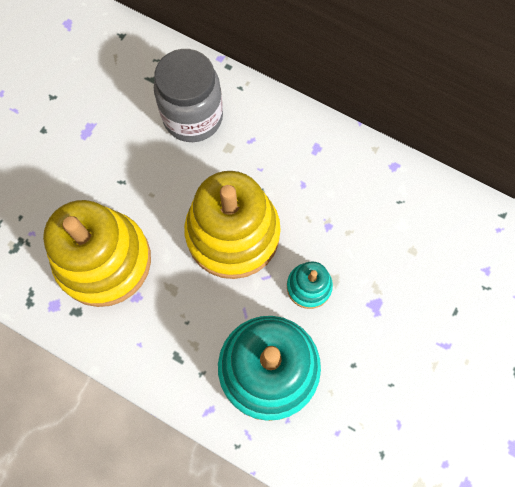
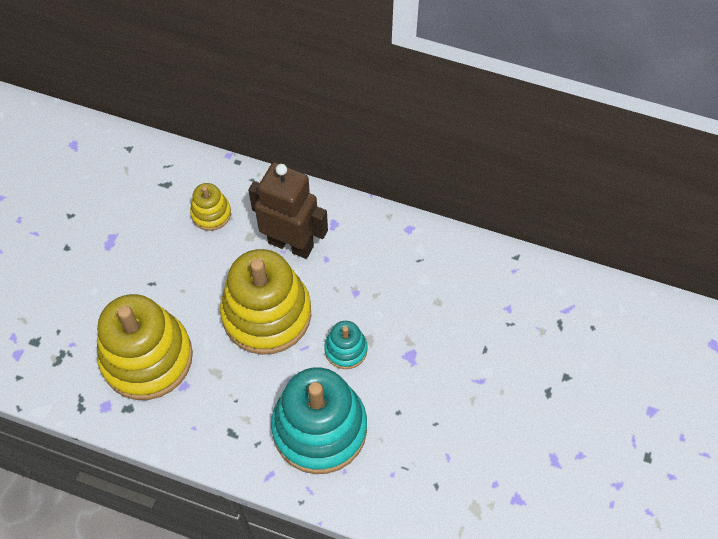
camera: 10 degrees left, 10 degrees down
grey jar [154,49,223,142] -> yellow stacking toy [190,183,231,231]
none -> brown robot [248,162,328,259]

